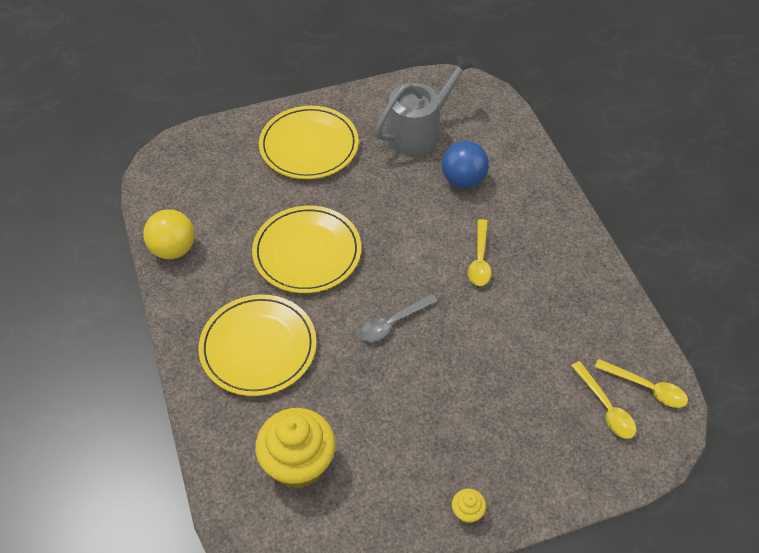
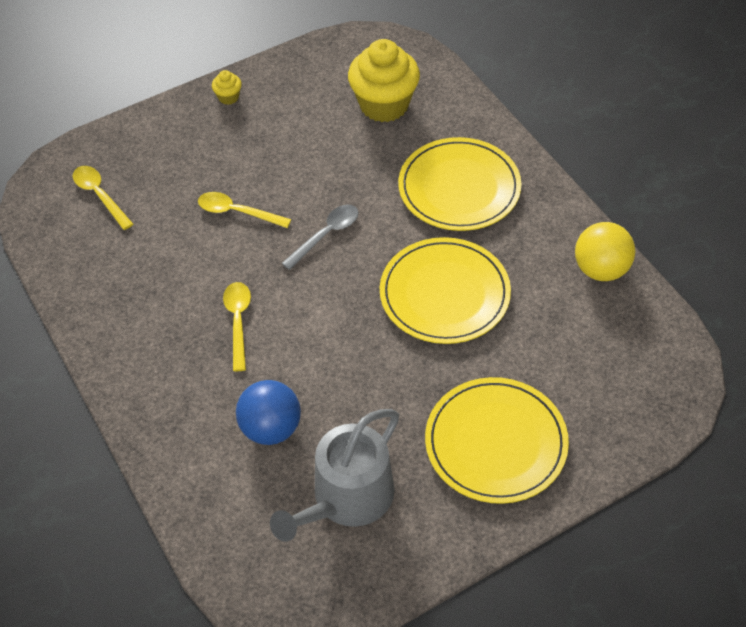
camera: 170 degrees right, 0 degrees up
yellow spoon [595,359,688,408] -> yellow spoon moved to [198,192,291,228]

